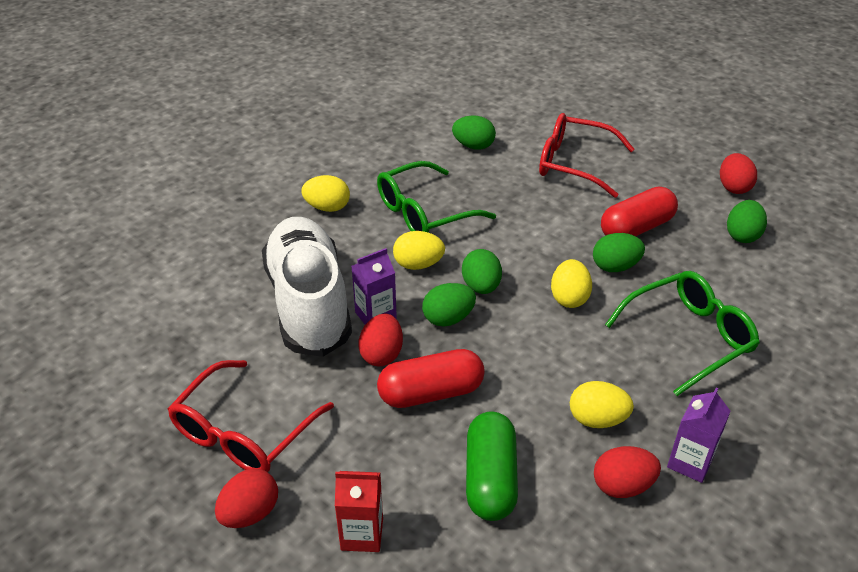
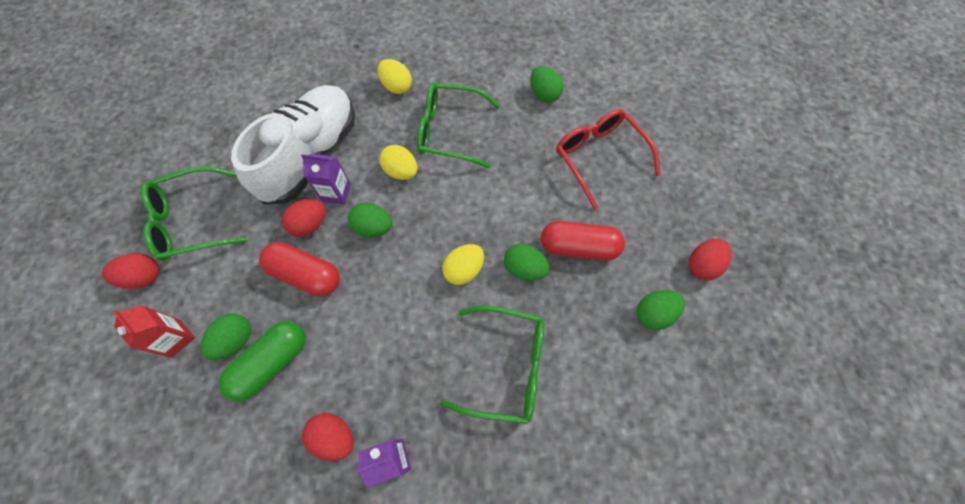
camera: 40 degrees right, 25 degrees up
red glasses [168,360,334,472] -> green glasses [140,166,247,261]
green egg [462,249,502,294] -> green egg moved to [200,313,251,360]
yellow egg [570,381,634,428] -> none

